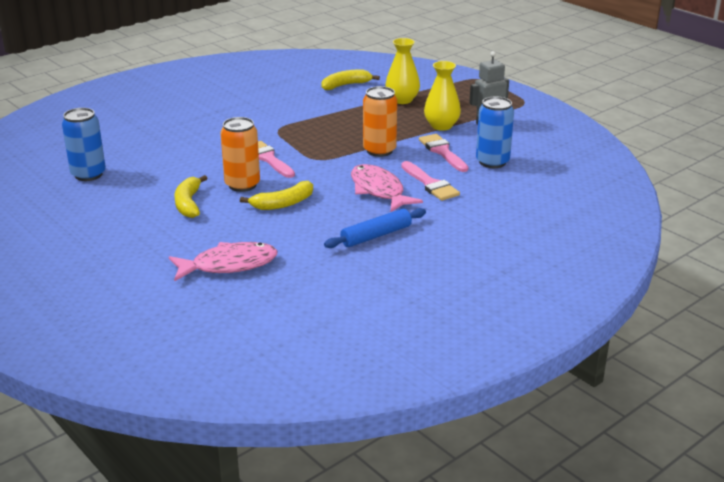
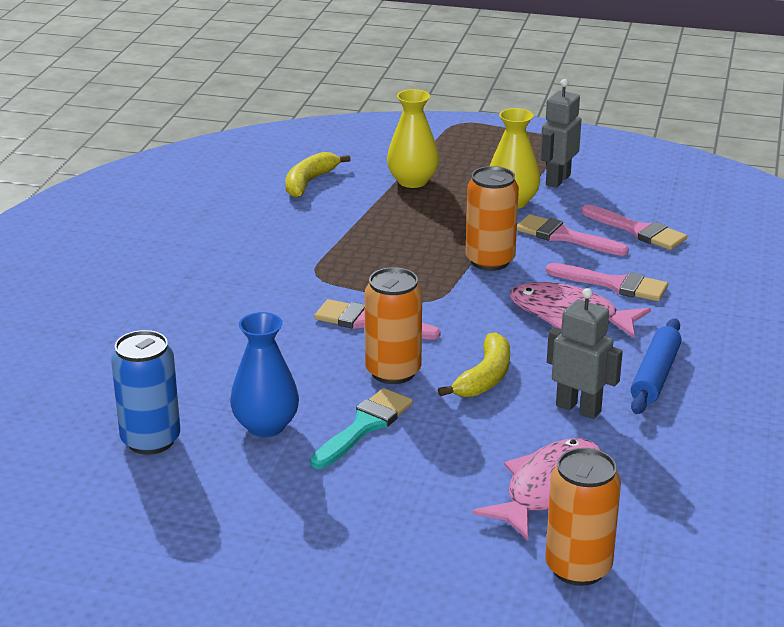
camera: 35 degrees left, 0 degrees up
yellow banana [174,175,207,218] -> turquoise brush [310,388,413,469]
blue can [476,96,514,168] -> pink brush [581,204,687,250]
none -> blue vase [230,312,299,437]
none -> orange can [545,448,621,586]
none -> grey robot [547,288,623,419]

